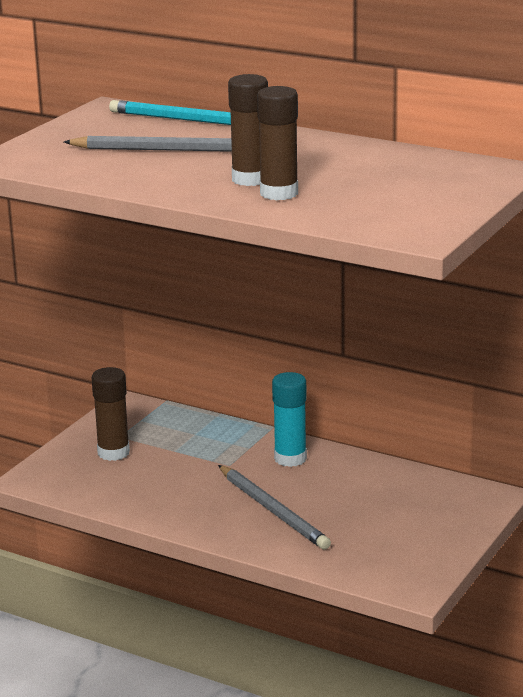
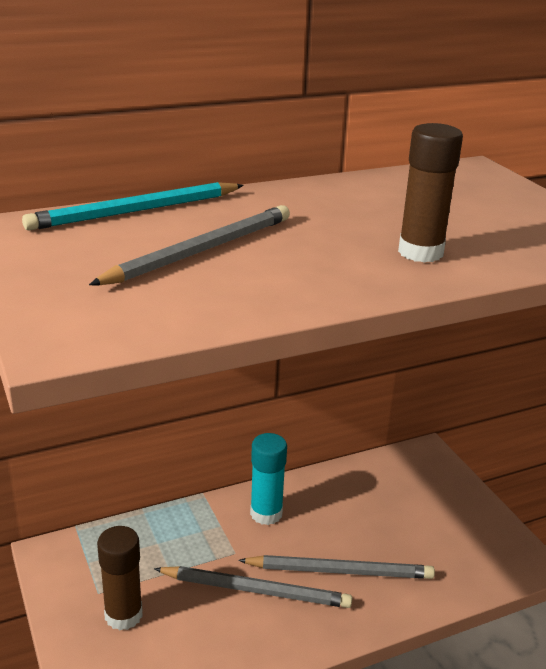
camera: 55 degrees left, 5 degrees up
brown glue stick [228,74,268,186] -> none
none -> grey pencil [154,566,352,608]

